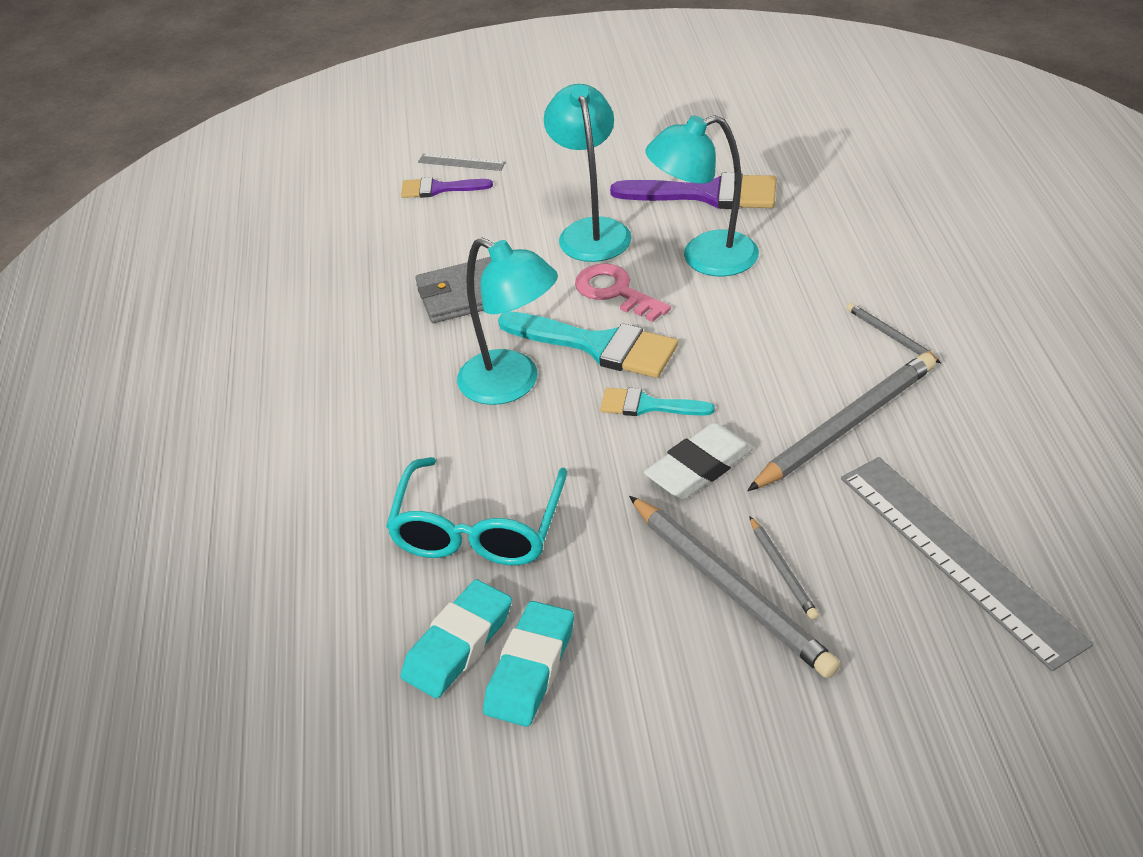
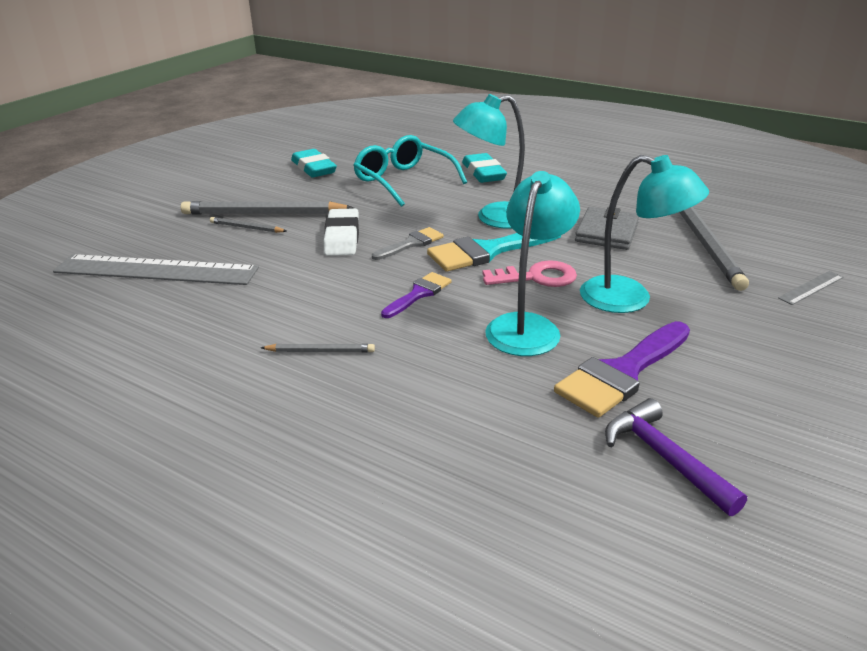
camera: 125 degrees right, 10 degrees down
turquoise eraser [400,579,512,698] -> turquoise eraser moved to [462,153,507,183]
purple brush [401,177,493,198] -> purple brush moved to [381,272,451,318]
turquoise brush [600,388,715,416] -> grey brush [372,227,444,260]
grey pencil [747,353,936,491] -> grey pencil moved to [679,207,749,291]
none -> purple hammer [605,398,747,516]

